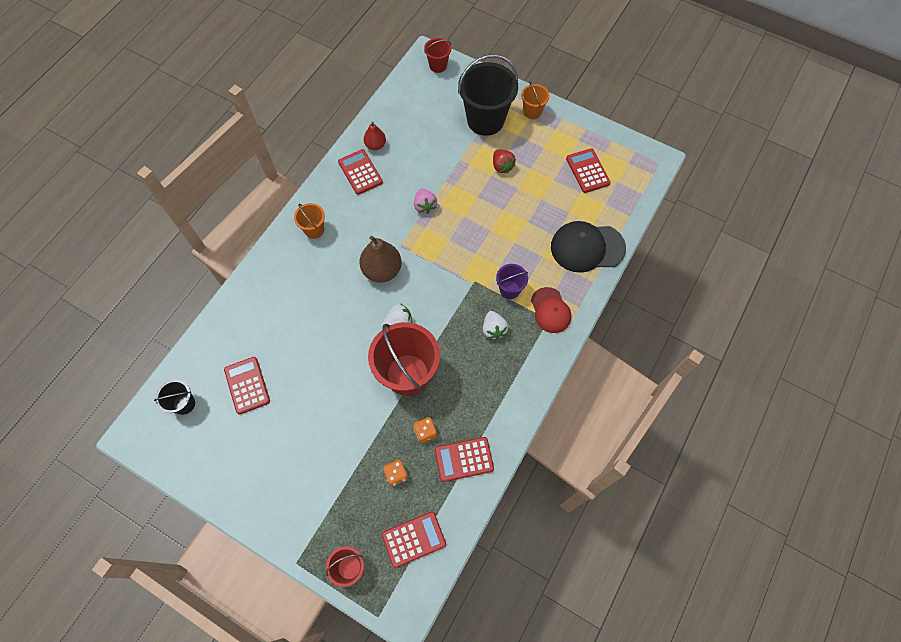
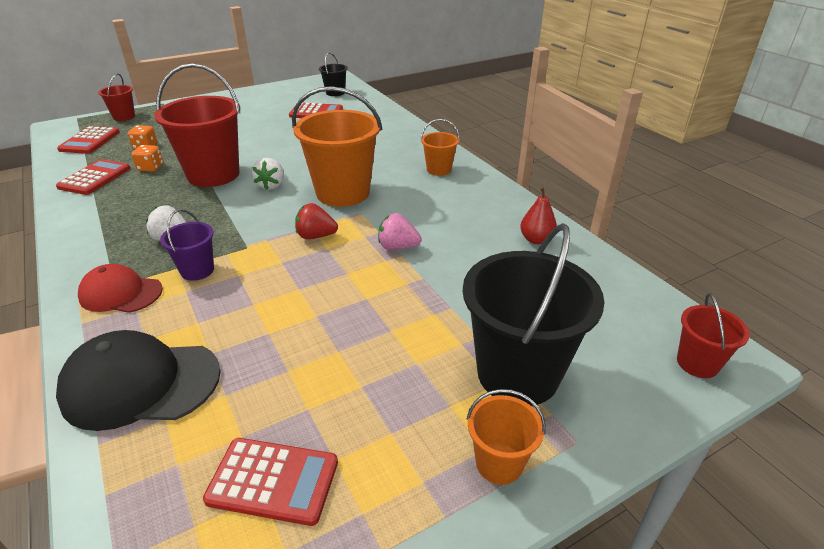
camera: 120 degrees right, 30 degrees down
red calculator [338,149,383,195] -> none
brown pear [359,236,402,283] -> orange bucket [292,86,382,207]
red strawberry [493,150,516,173] -> red strawberry moved to [295,203,338,239]
black cap [551,221,626,273] -> black cap turned 120 degrees counterclockwise [56,330,221,431]

